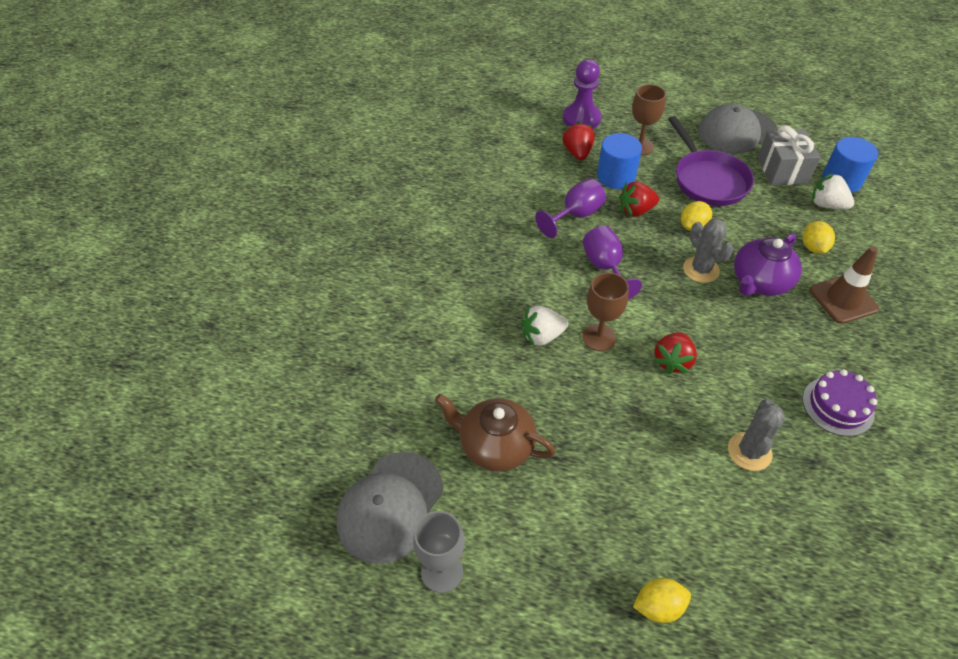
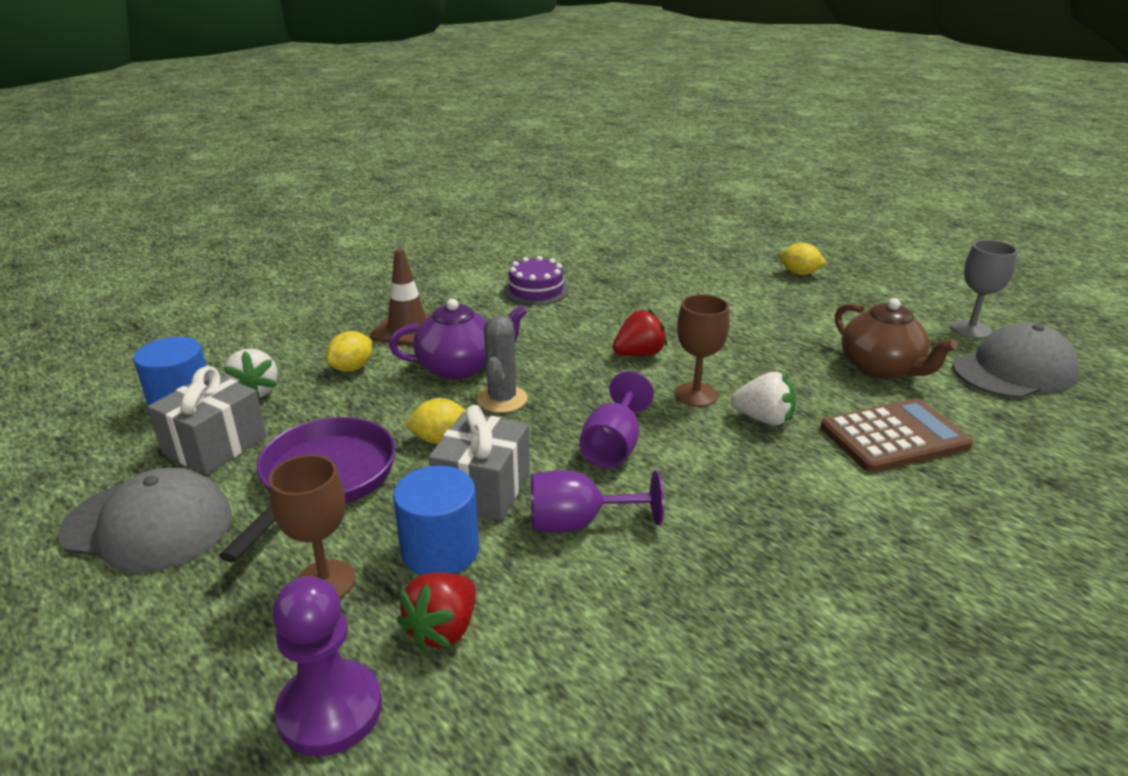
camera: 145 degrees left, 20 degrees down
red strawberry [619,181,659,217] -> grey gift [429,405,530,521]
grey cactus [728,399,785,471] -> none
none -> brown calculator [820,398,973,473]

